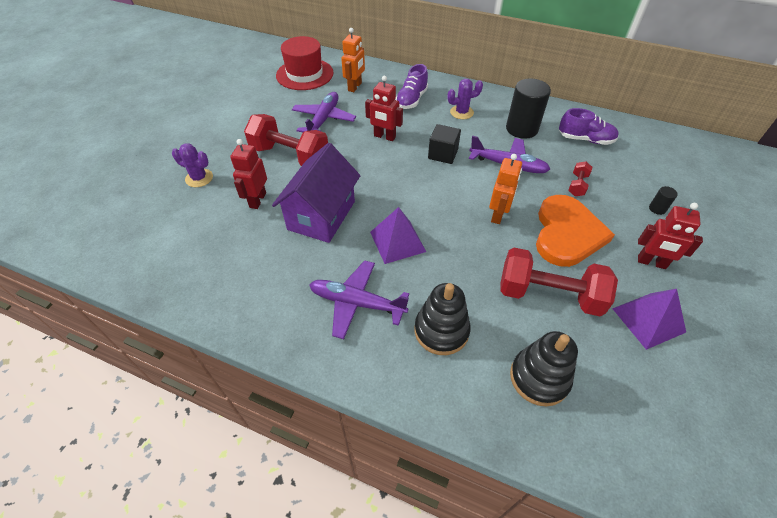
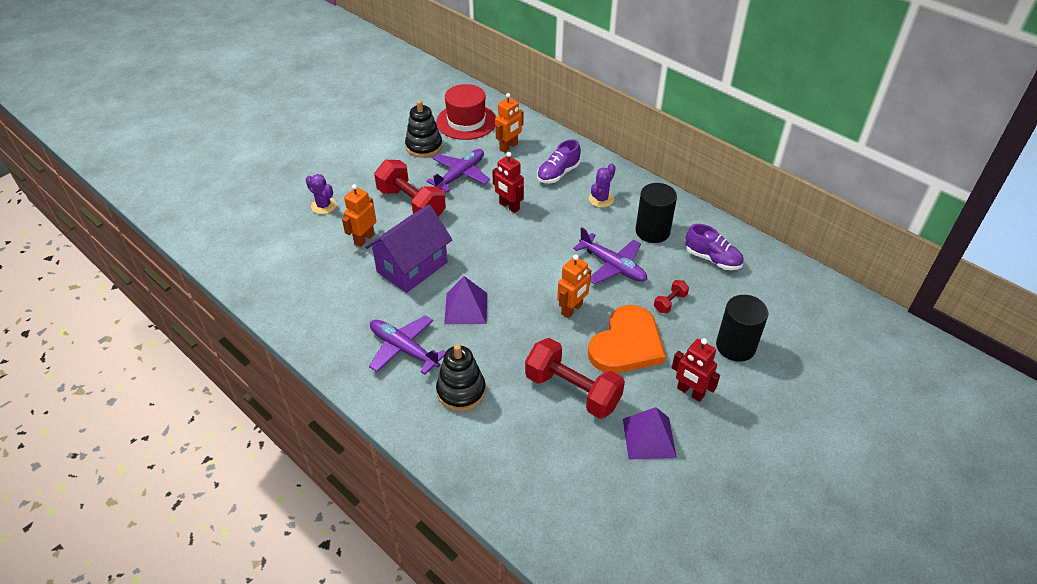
camera: 20 degrees right, 5 degrees down
red robot [230,139,267,209] -> orange robot [342,184,376,247]
black cube [428,124,461,164] -> none
purple cactus [447,79,483,119] -> purple cactus turned 60 degrees counterclockwise [589,163,616,208]
black stacking toy [510,331,578,406] -> black stacking toy moved to [405,100,442,158]
black cylinder [649,186,678,215] -> black cylinder [716,295,768,362], size x2.30

